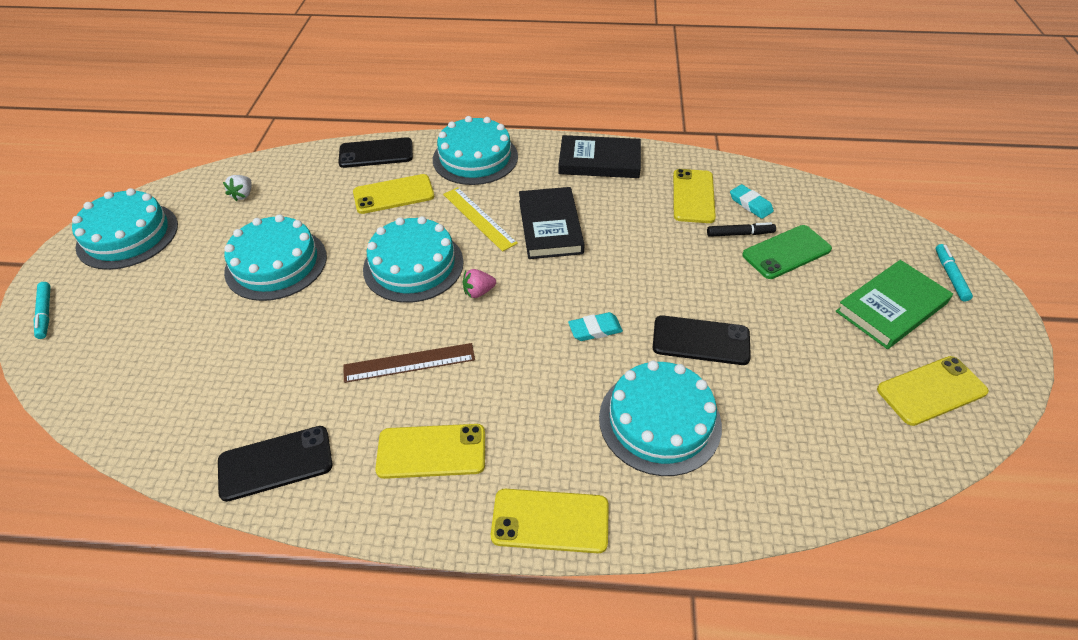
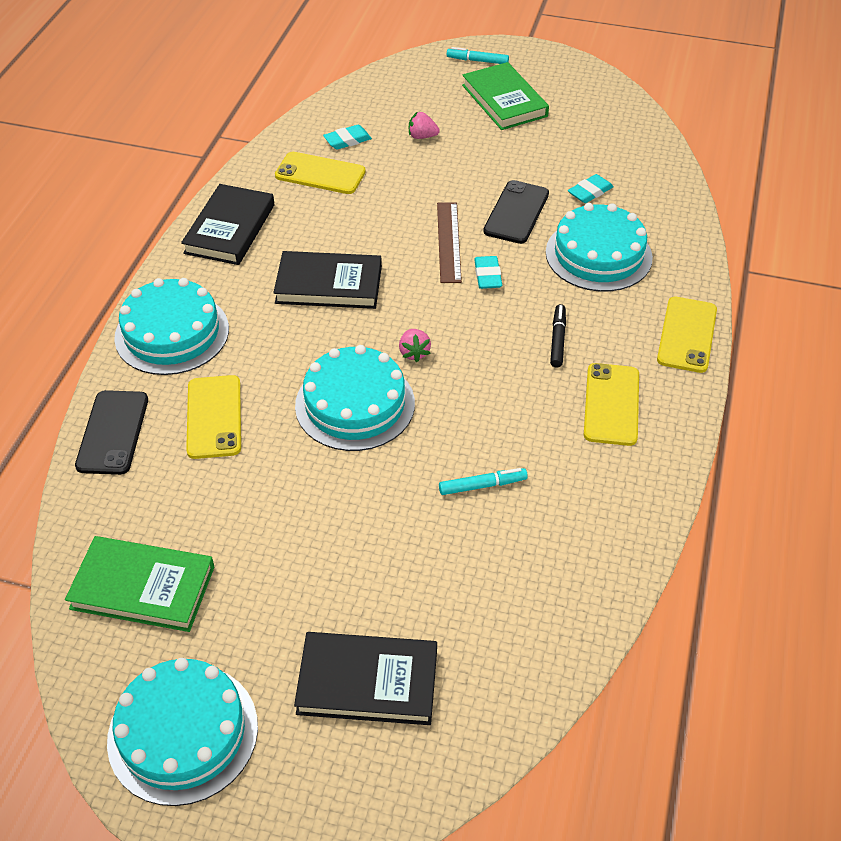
camera: 80 degrees left, 0 degrees up
turquoise marker [34,282,51,339] -> turquoise marker moved to [439,468,528,495]
black phone [218,426,332,502] -> none
white strawberry [223,175,252,201] -> green book [65,536,214,632]
turquoise cake [224,214,327,301] -> none
brown ruler [343,343,475,383] -> brown ruler moved to [437,202,462,283]
yellow ruler [443,187,518,251] -> none
black marker [707,222,776,237] -> black marker moved to [550,304,566,368]
green phone [742,225,832,279] -> pink strawberry [409,111,440,139]
yellow phone [877,356,989,426] -> none
none -> black book [294,632,437,725]
none -> turquoise eraser [568,174,614,203]

